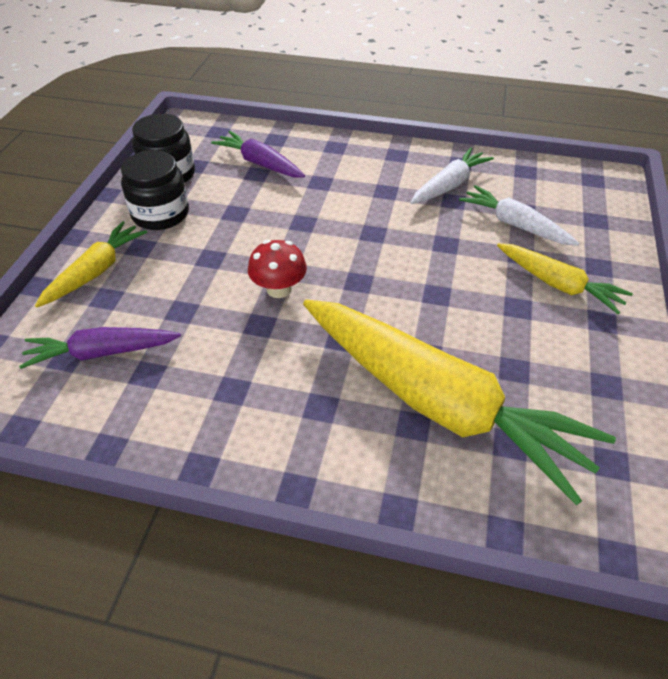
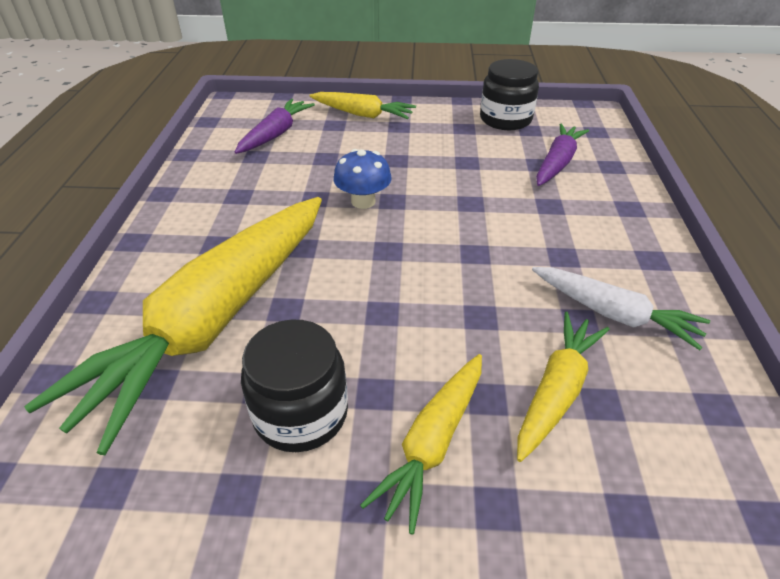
camera: 80 degrees right, 5 degrees down
purple carrot [19,327,181,369] -> purple carrot turned 45 degrees clockwise [235,99,315,154]
black jar [121,150,189,230] -> black jar moved to [241,320,348,452]
red mushroom [248,240,307,298] -> blue mushroom [333,149,392,209]
white carrot [459,185,579,246] -> yellow carrot [517,312,610,462]

